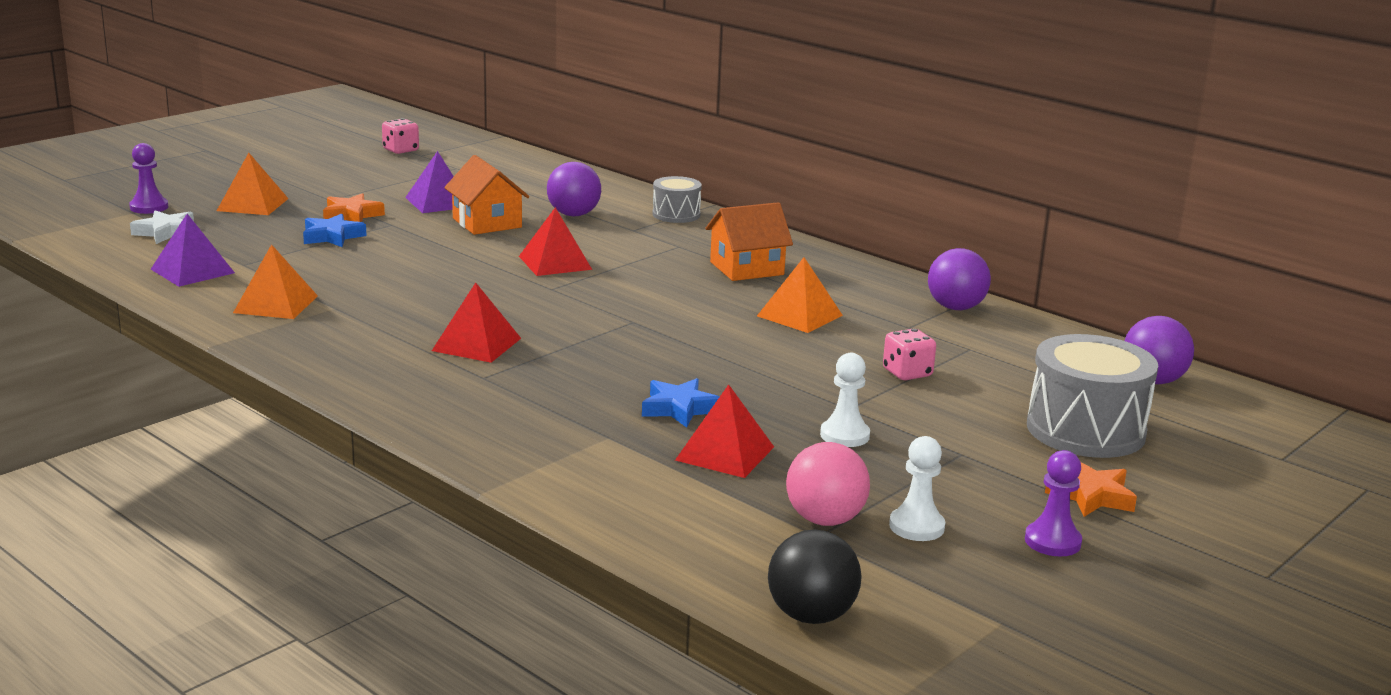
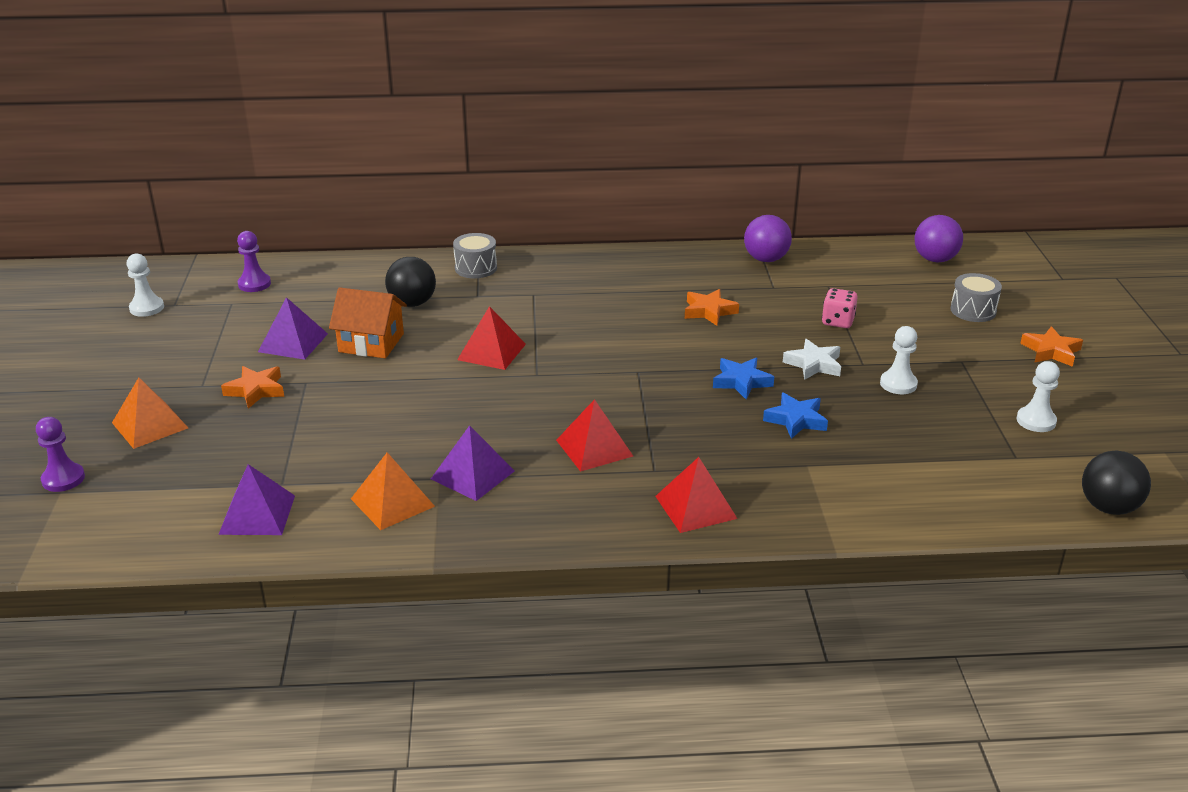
camera: 45 degrees left, 10 degrees up
white star [130,210,194,244] -> white star moved to [783,339,841,380]
blue star [303,213,367,247] -> blue star moved to [713,358,774,399]
pink dice [382,118,419,154] -> white pawn [126,254,164,317]
purple ball [547,162,601,217] -> black ball [385,257,436,307]
red pyramid [675,384,774,478] -> red pyramid moved to [655,457,738,533]
orange house [705,202,793,281] -> none
orange pyramid [757,257,843,333] -> orange star [685,289,739,326]
pink ball [786,442,870,526] -> none
purple pawn [1025,450,1082,557] -> purple pawn moved to [237,231,271,292]
grey drum [1027,334,1158,458] -> grey drum [950,273,1002,322], size x0.56
none -> purple pyramid [431,425,515,501]

